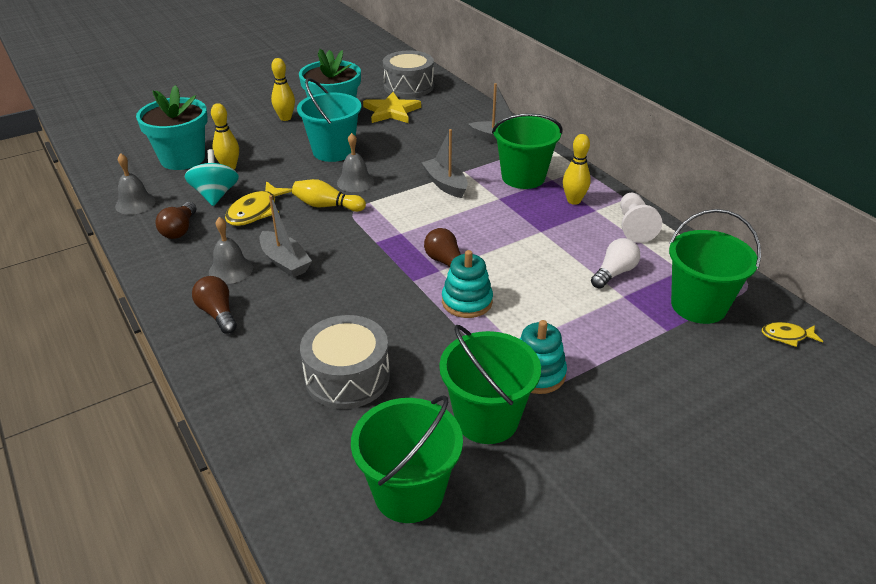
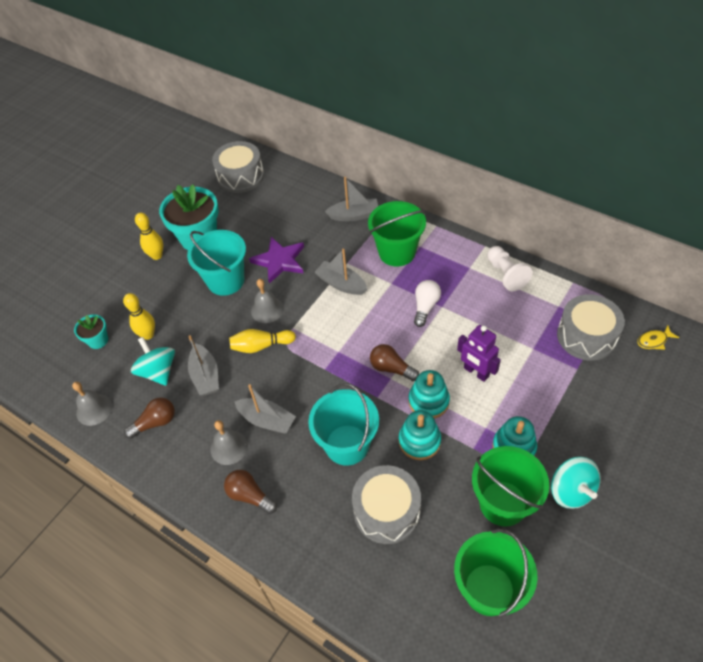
camera: 20 degrees left, 15 degrees up
turquoise flower pot [136,85,208,170] -> turquoise flower pot [74,315,108,349], size x0.49
brown light bulb [155,202,196,239] -> brown light bulb turned 105 degrees counterclockwise [124,398,175,439]
yellow fish [225,181,292,226] -> grey boat [188,335,219,396]
yellow star [363,92,421,123] -> none
yellow bowling pin [563,134,591,205] -> none
white light bulb [591,238,640,289] -> white light bulb moved to [414,280,441,327]
green bucket [669,209,761,324] -> grey drum [557,294,625,361]
none -> purple star [249,237,304,284]
none -> turquoise bucket [308,383,379,466]
none -> turquoise stacking toy [399,410,441,460]
none -> purple robot [457,325,501,382]
none -> turquoise spinning top [551,457,601,509]

